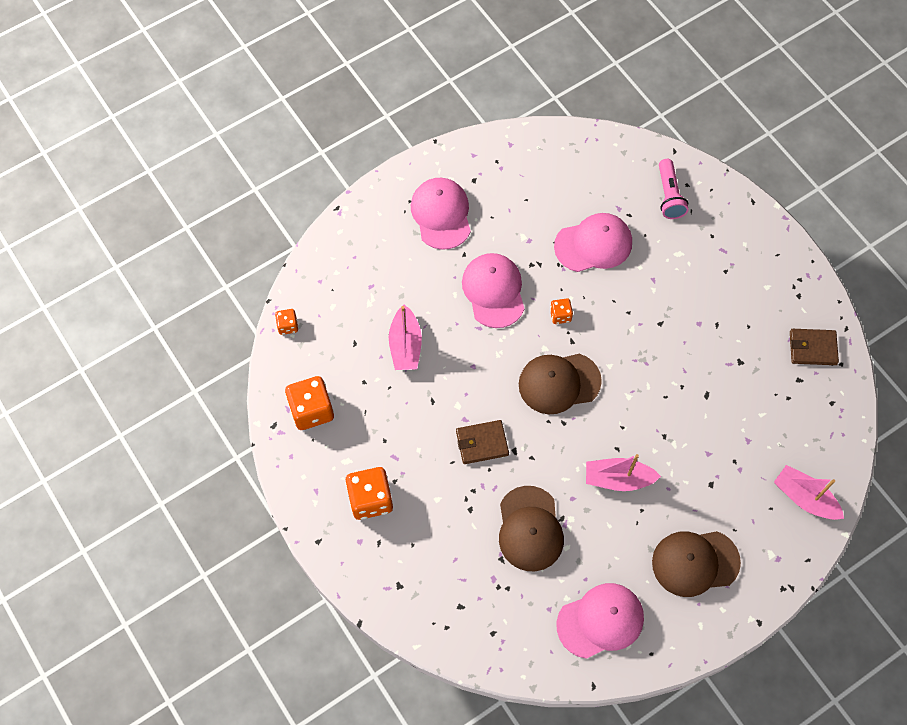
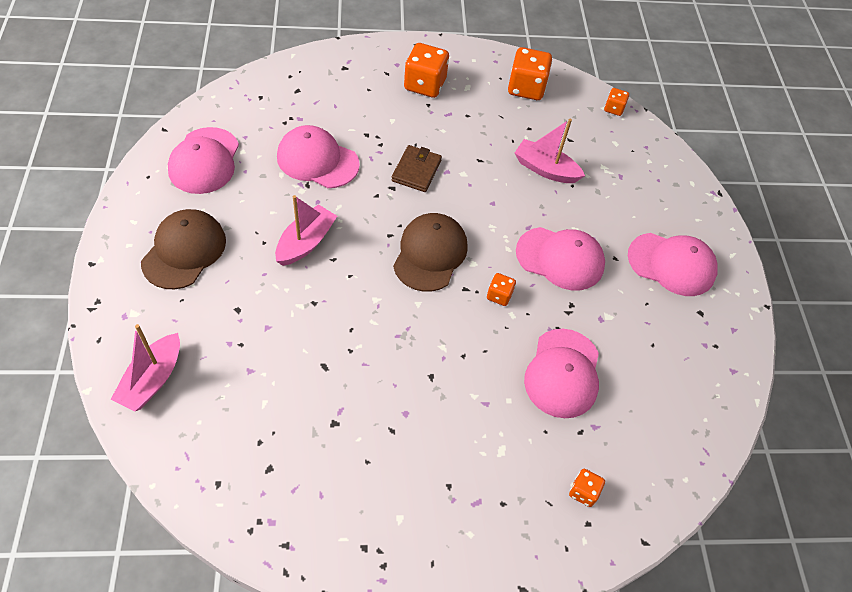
camera: 115 degrees right, 10 degrees down
brown cap [499,486,564,571] -> pink cap [277,125,360,188]
pink flashlight [659,159,689,219] -> orange dice [569,469,605,507]
pink boat [774,465,844,520] -> pink boat turned 135 degrees clockwise [111,324,180,411]
brown wallet [790,329,839,365] -> none

